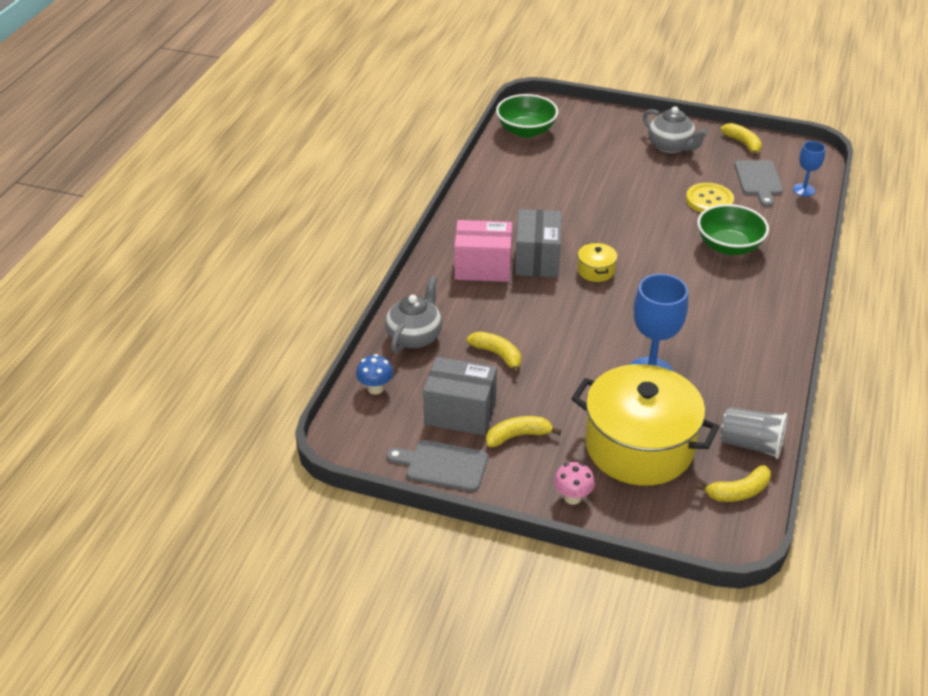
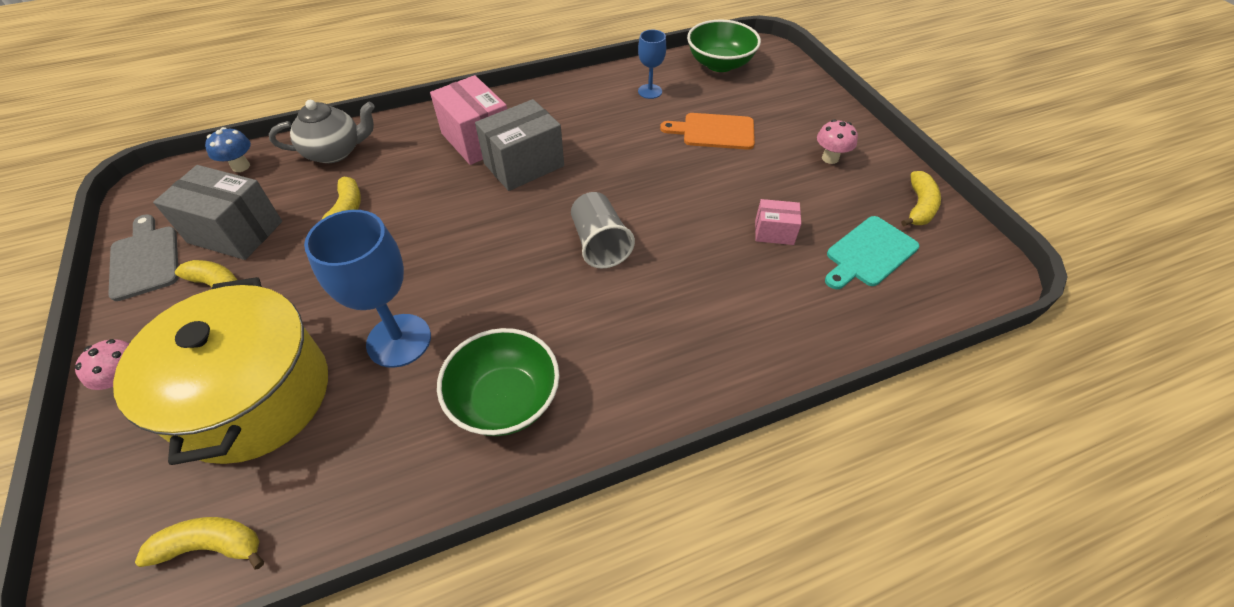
camera: 50 degrees right, 10 degrees up
grey box [423,357,497,435] -> grey box turned 45 degrees counterclockwise [153,165,282,260]
yellow pot [578,242,618,282] -> none
grey teapot [643,107,708,154] -> pink mushroom [817,119,858,164]
yellow button [686,183,734,213] -> pink box [755,199,801,245]
yellow banana [696,465,771,502] -> yellow banana turned 150 degrees clockwise [135,517,264,570]
green bowl [697,204,769,255] -> green bowl moved to [437,328,560,436]
grey cup [720,407,787,459] -> grey cup moved to [571,192,635,269]
grey cutting board [735,160,783,207] -> turquoise cutting board [825,216,919,289]
blue goblet [793,141,826,197] -> blue goblet moved to [638,30,666,99]
none -> orange cutting board [660,113,755,150]

